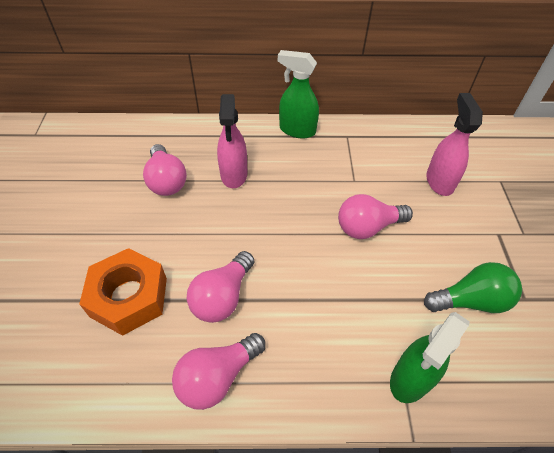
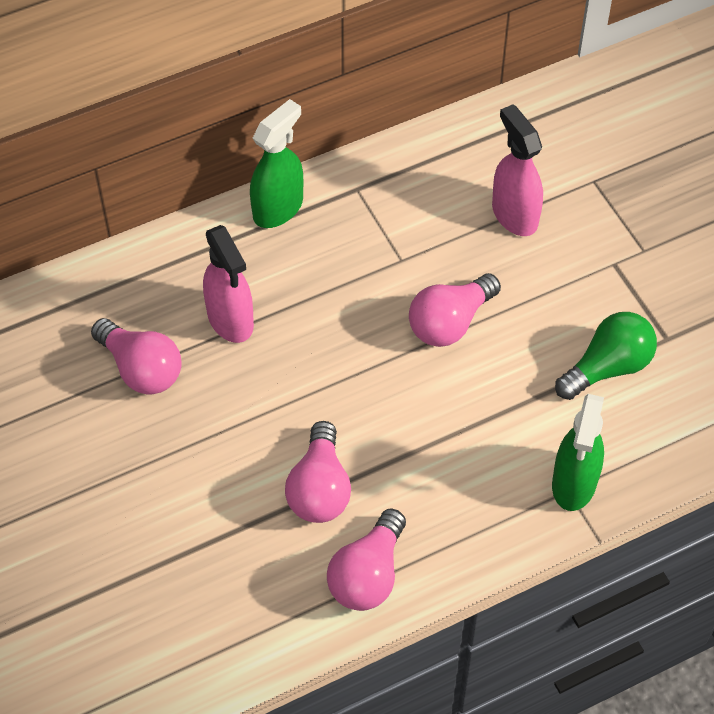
camera: 25 degrees left, 5 degrees up
orange nut [79,248,167,336] -> none
green spray bottle [278,50,319,139] -> green spray bottle turned 135 degrees clockwise [250,99,303,228]

